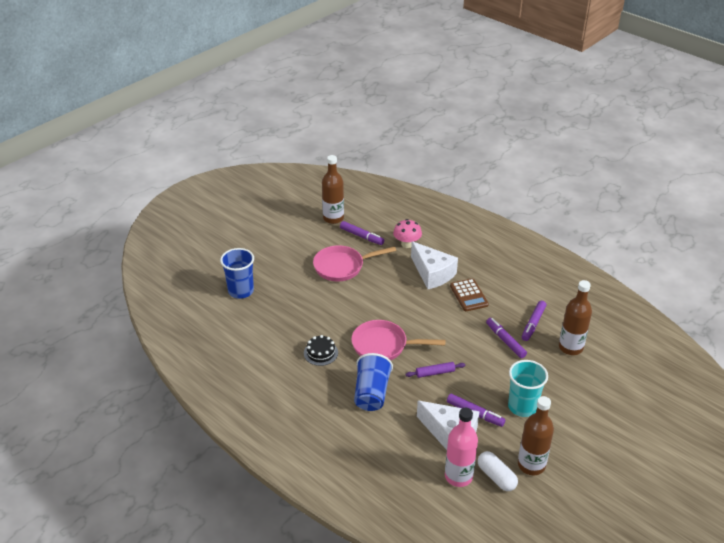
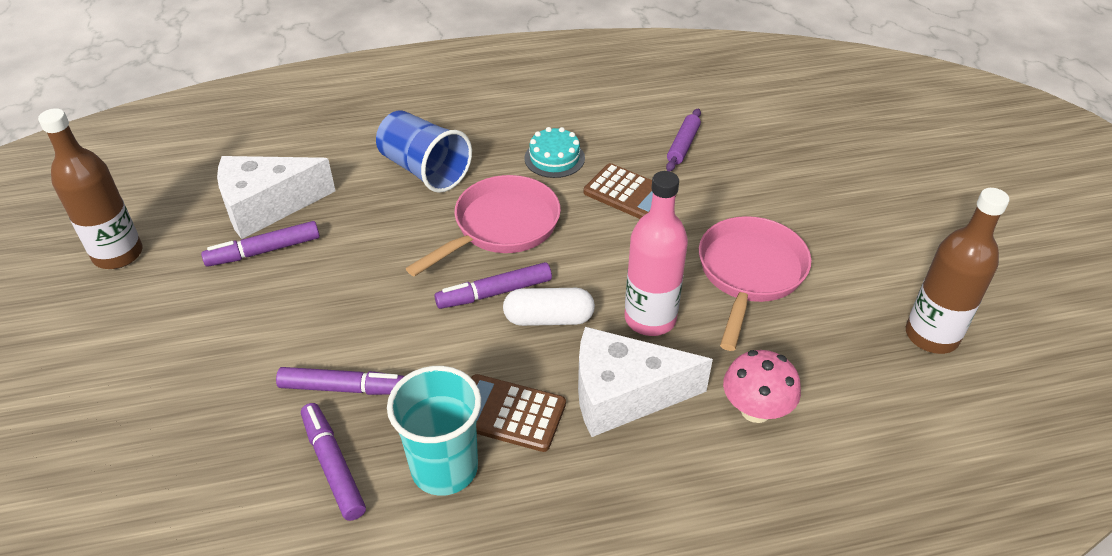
camera: 125 degrees right, 5 degrees up
blue cup [220,248,254,299] -> none
black cake [304,335,338,366] -> turquoise cake [524,127,585,178]
purple marker [340,221,384,245] -> purple marker moved to [434,262,552,309]
purple rolling pin [405,362,465,378] -> purple rolling pin moved to [666,109,701,171]
pink bottle [445,408,478,487] -> pink bottle moved to [625,171,688,336]
white capsule [478,451,518,491] -> white capsule moved to [503,288,595,326]
turquoise cup [508,360,548,417] -> turquoise cup moved to [387,366,481,496]
brown bottle [559,280,592,355] -> none
none -> brown calculator [584,163,676,219]

